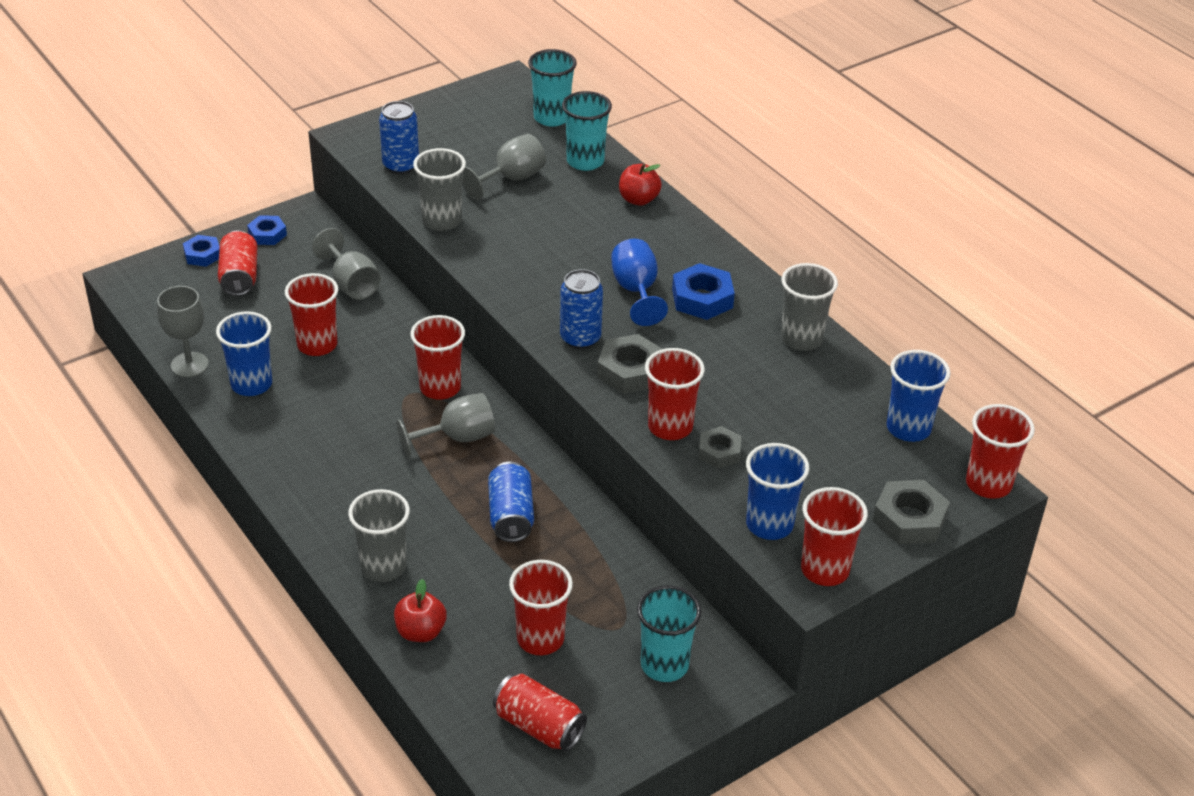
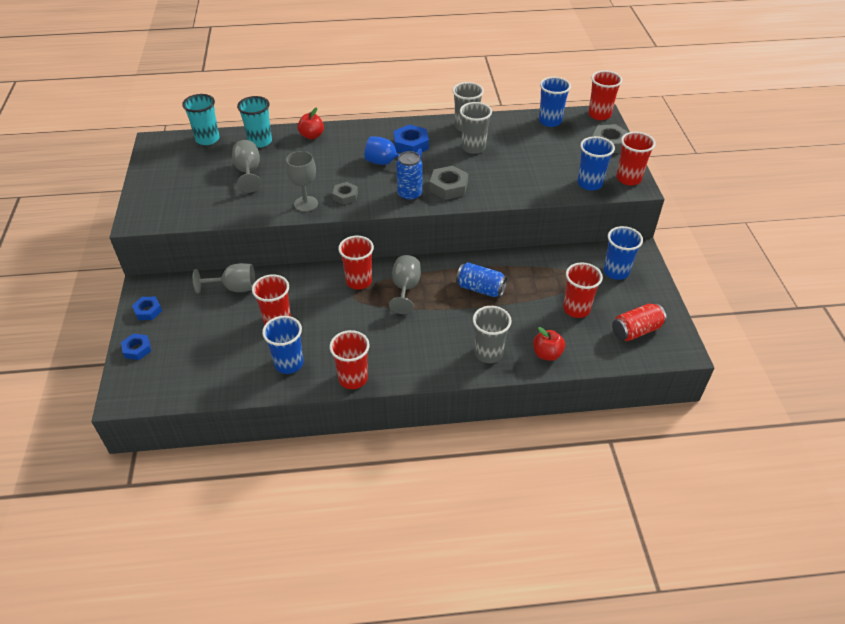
camera: 60 degrees left, 5 degrees up
grey goblet [157,286,209,377] -> grey goblet moved to [286,151,318,212]
red can [218,230,258,296] -> none
blue can [379,101,419,174] -> none
grey cup [413,148,466,231] -> grey cup moved to [460,102,492,154]
turquoise cup [637,585,701,682] -> blue cup [604,226,643,280]
red cup [645,348,705,440] -> red cup moved to [329,330,370,389]
grey nut [698,426,742,468] -> grey nut moved to [332,182,358,205]

